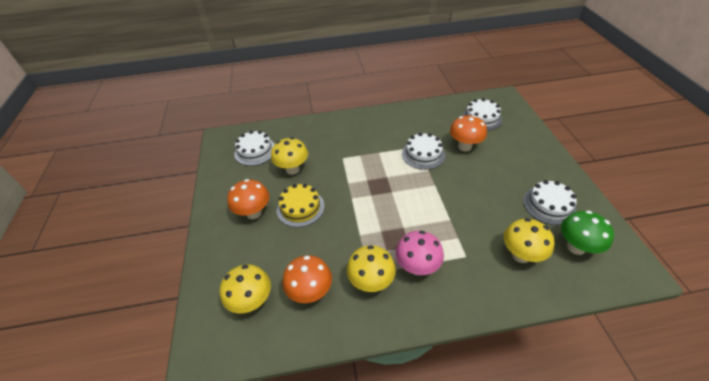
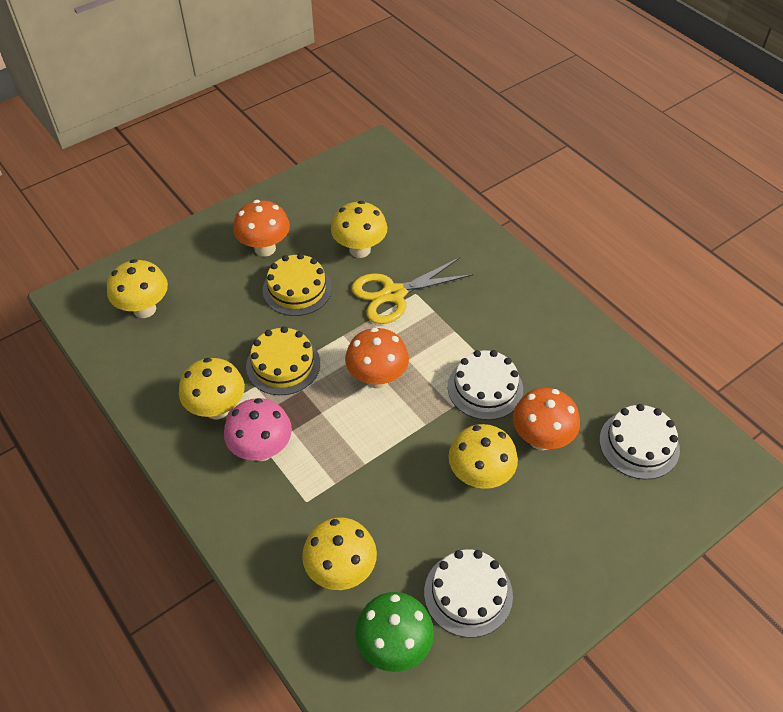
camera: 60 degrees right, 5 degrees up
white cake [234,130,275,166] -> none
orange mushroom [282,255,332,303] -> orange mushroom moved to [345,328,409,389]
none -> yellow cake [246,326,320,395]
none -> yellow scissors [351,257,473,324]
none -> yellow mushroom [448,424,518,489]

